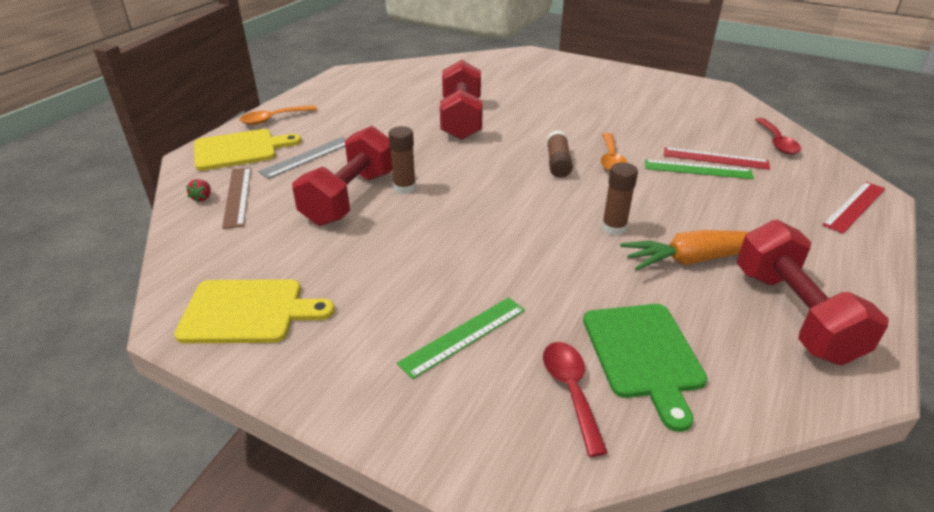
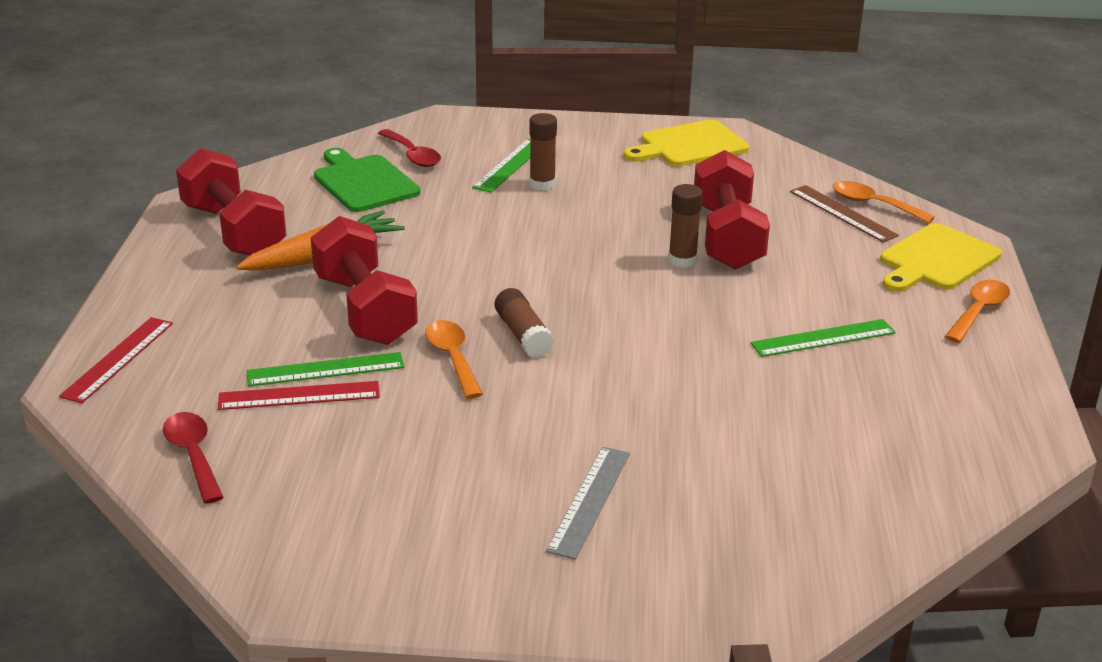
camera: 155 degrees right, 5 degrees down
red strawberry [186,179,211,202] -> orange spoon [833,181,935,223]
grey ruler [259,137,346,179] -> grey ruler moved to [546,447,630,560]
red dumbbell [440,60,483,140] -> red dumbbell moved to [311,216,418,345]
brown glue stick [602,163,638,236] -> brown glue stick moved to [529,113,557,190]
none -> green ruler [750,319,896,357]

